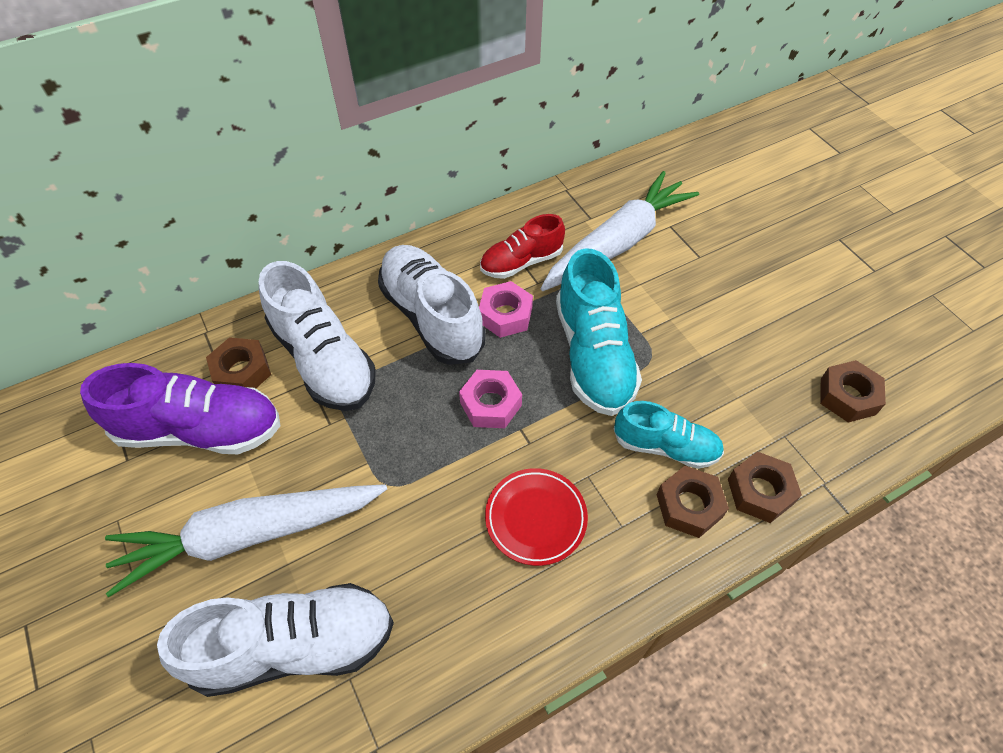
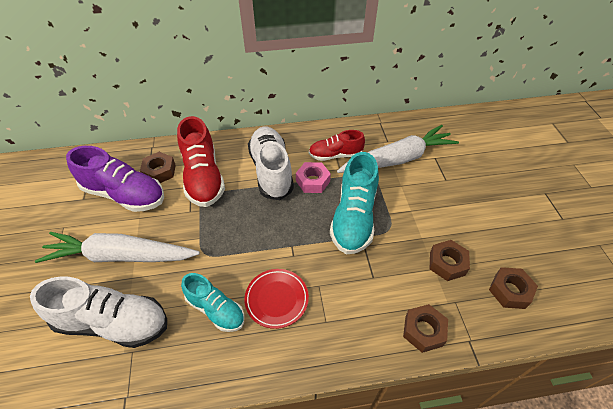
camera: 20 degrees right, 5 degrees down
white shoe [258,261,376,411] -> red shoe [177,116,225,207]
pink nut [459,370,522,428] -> none
turquoise shoe [614,401,724,469] -> turquoise shoe moved to [181,273,244,332]
brown nut [656,466,729,538] -> brown nut moved to [430,240,470,281]

